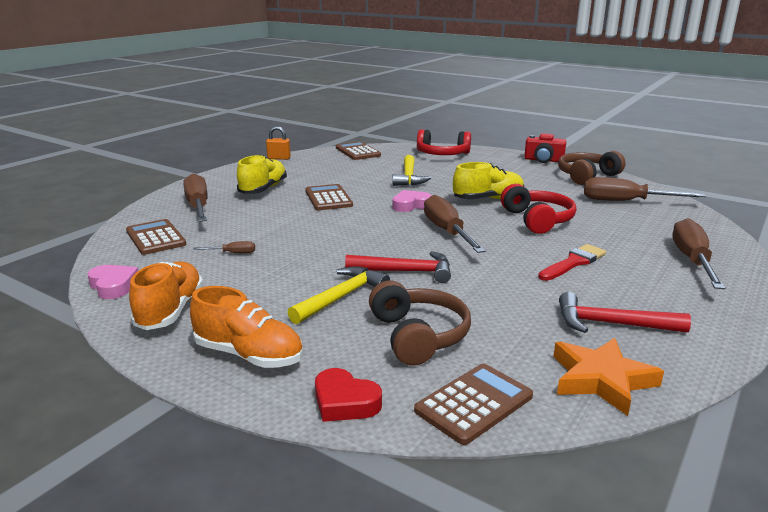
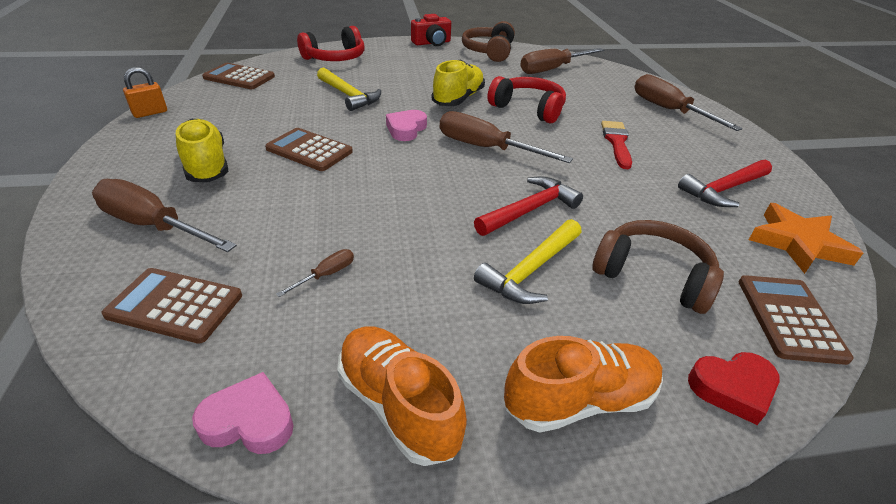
camera: 45 degrees left, 15 degrees up
yellow hammer [287,266,390,324] -> yellow hammer turned 135 degrees counterclockwise [474,219,581,304]

